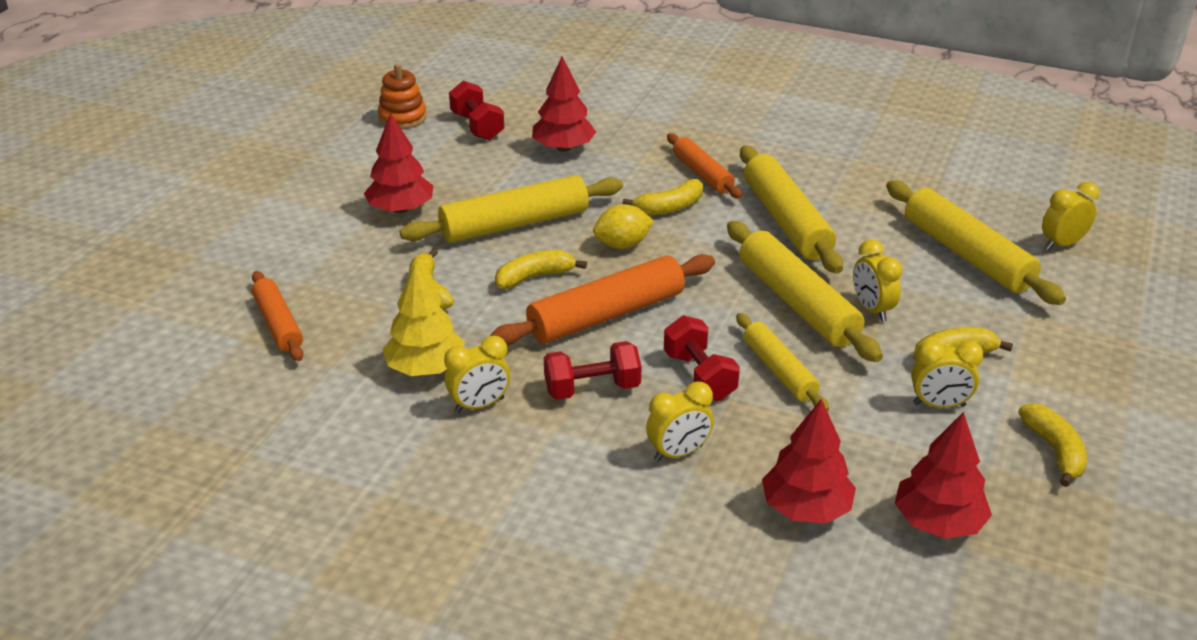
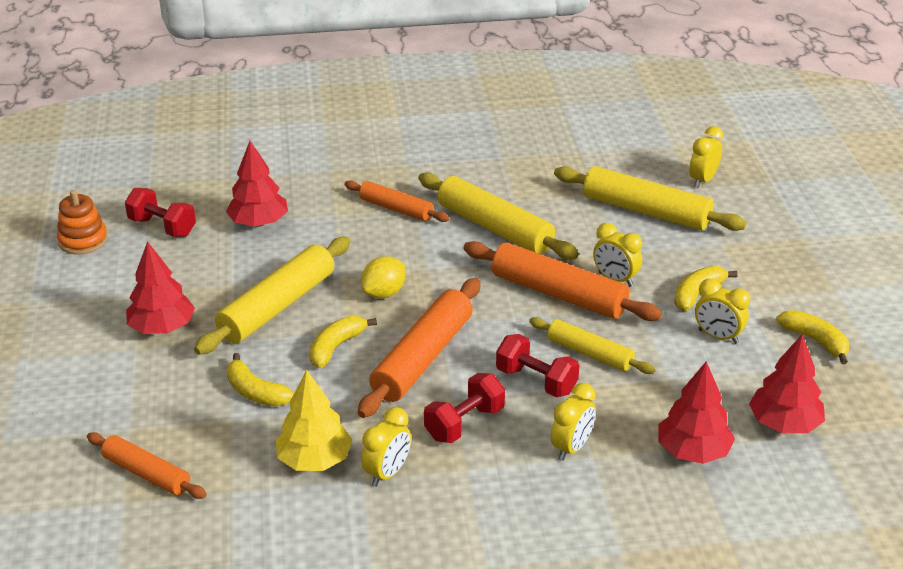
camera: 30 degrees left, 0 degrees up
yellow banana [623,179,703,215] -> none
yellow rolling pin [727,221,883,362] -> orange rolling pin [463,241,662,321]
yellow clock [911,340,984,408] -> yellow clock turned 60 degrees clockwise [695,278,750,344]

